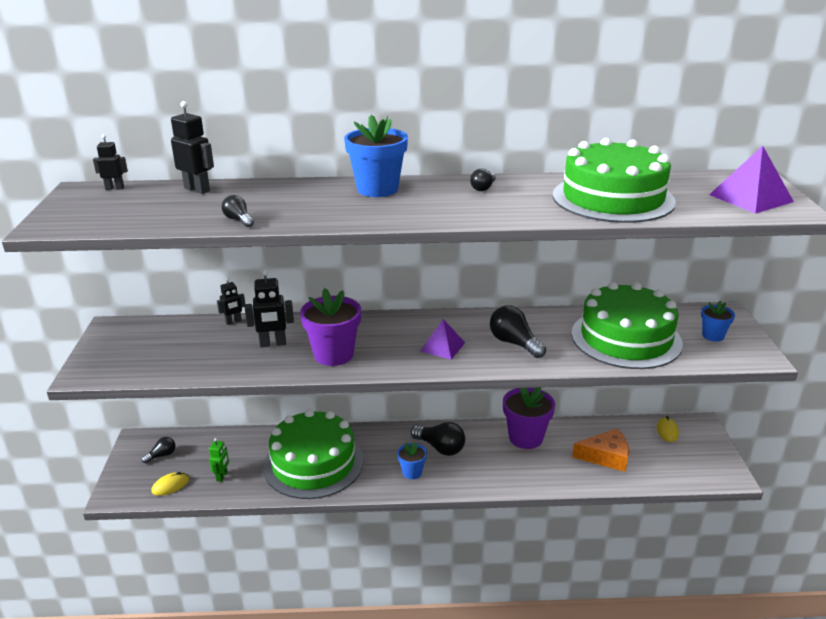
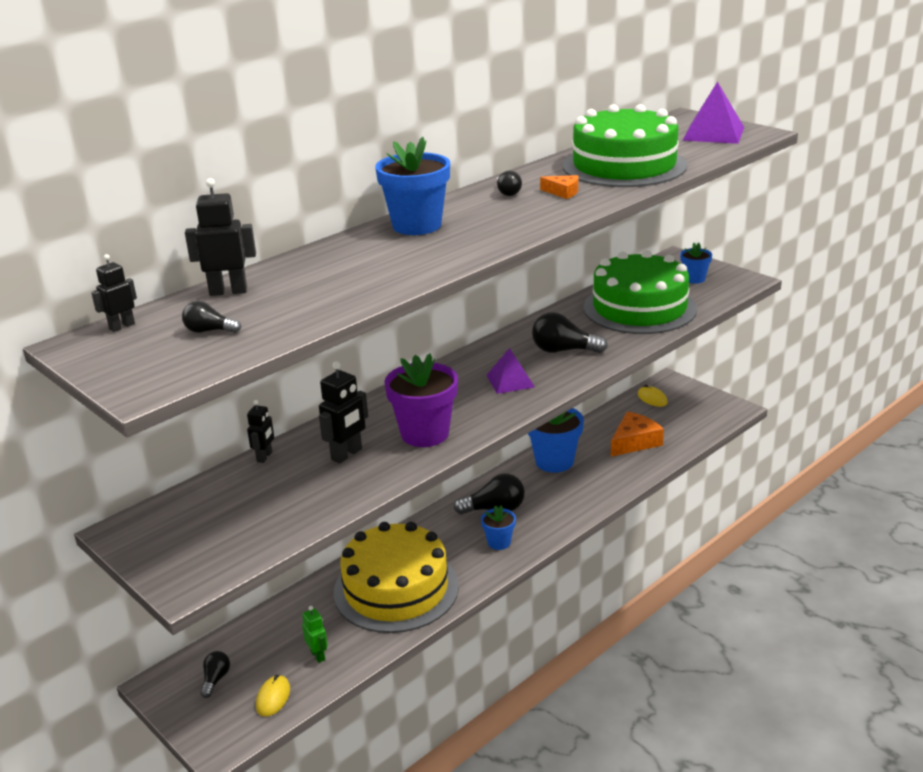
camera: 40 degrees left, 0 degrees up
black light bulb [222,195,254,227] -> black light bulb moved to [182,301,241,333]
green cake [263,409,363,499] -> yellow cake [334,522,459,633]
purple flower pot [503,387,555,449] -> blue flower pot [528,408,584,473]
none -> orange cheese [540,175,579,199]

